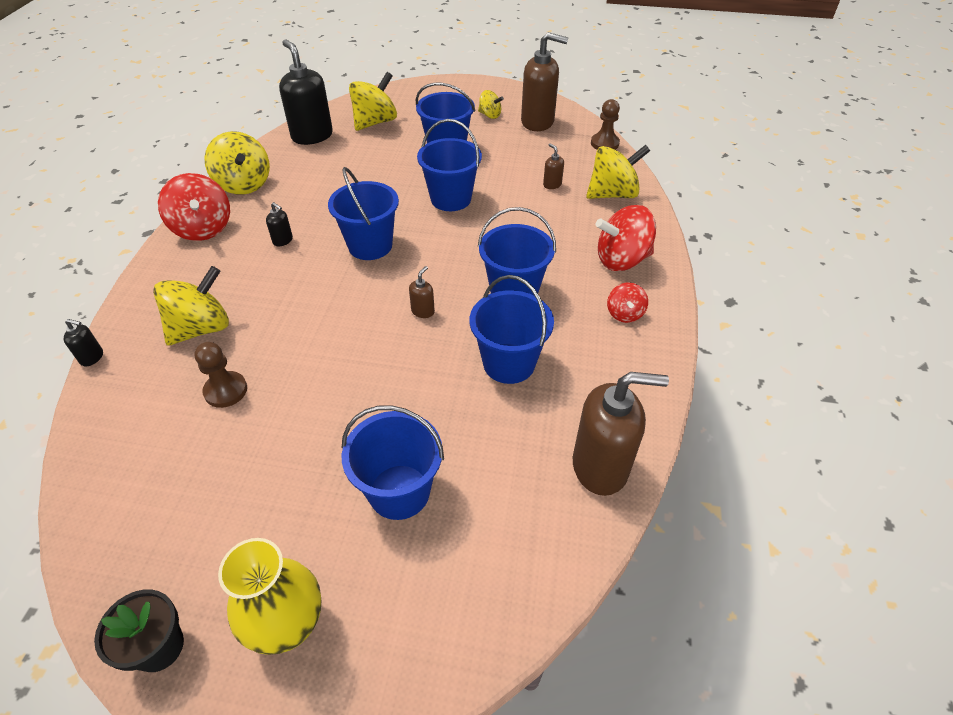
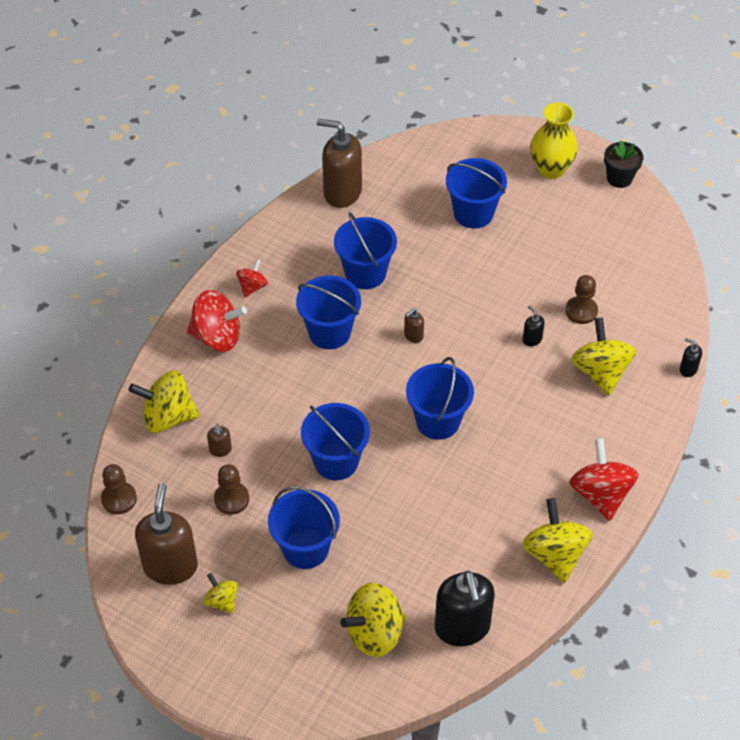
camera: 160 degrees left, 5 degrees up
yellow spinning top [153,266,229,346] -> yellow spinning top turned 105 degrees clockwise [571,317,636,396]
black soap dispenser [266,202,293,246] -> black soap dispenser moved to [523,305,545,346]
brown soap dispenser [521,32,568,131] -> brown soap dispenser turned 60 degrees clockwise [135,483,198,585]
none -> brown pawn [214,464,249,515]

